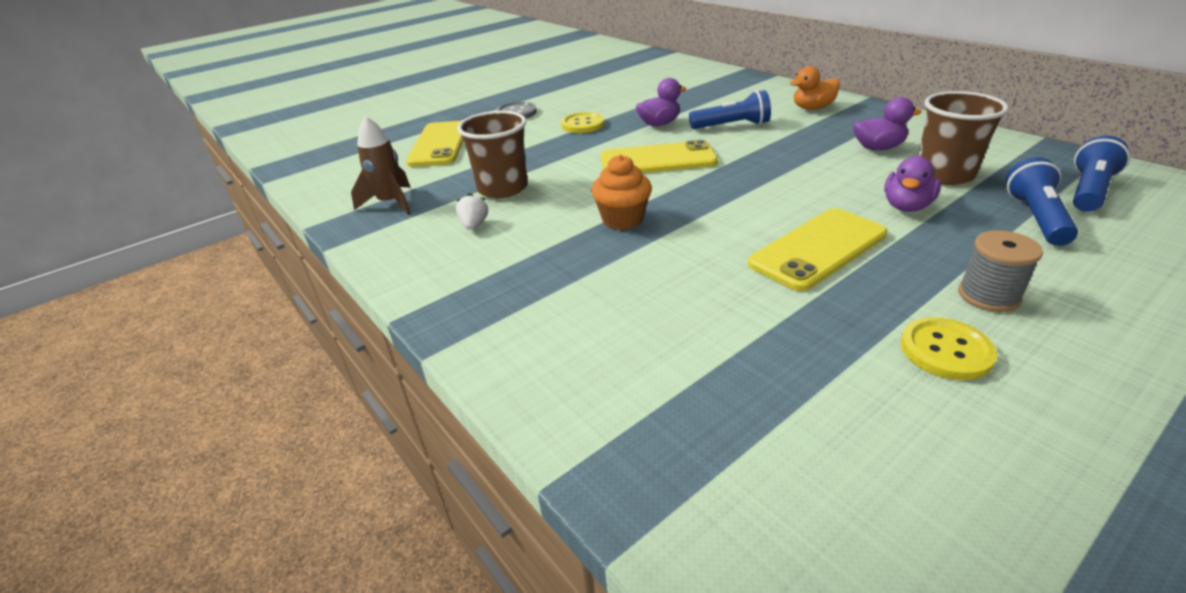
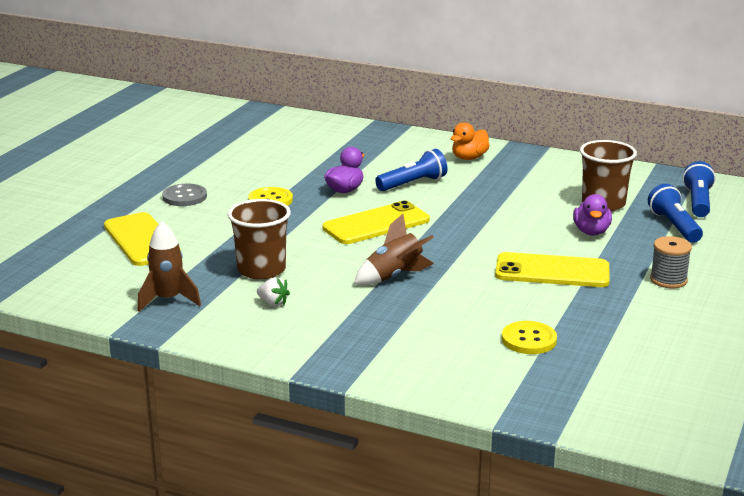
camera: 30 degrees left, 10 degrees down
white strawberry [456,193,488,230] -> white strawberry turned 150 degrees clockwise [257,277,290,306]
orange cupcake [591,154,652,230] -> brown rocket [354,214,434,285]
yellow phone [748,208,887,291] -> yellow phone turned 75 degrees clockwise [495,252,610,287]
purple duck [853,97,921,150] -> none
yellow button [901,317,997,380] -> yellow button moved to [502,321,557,354]

